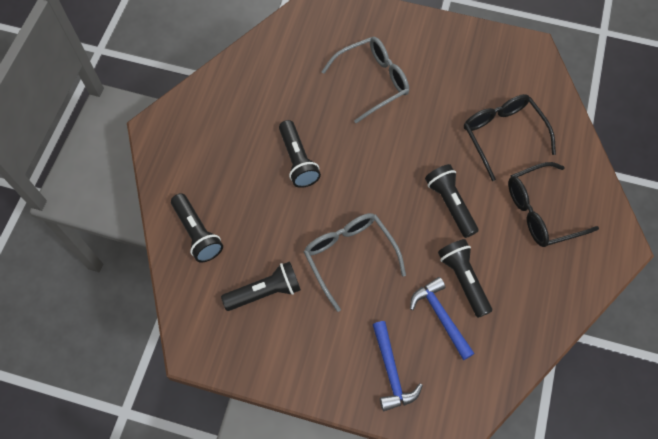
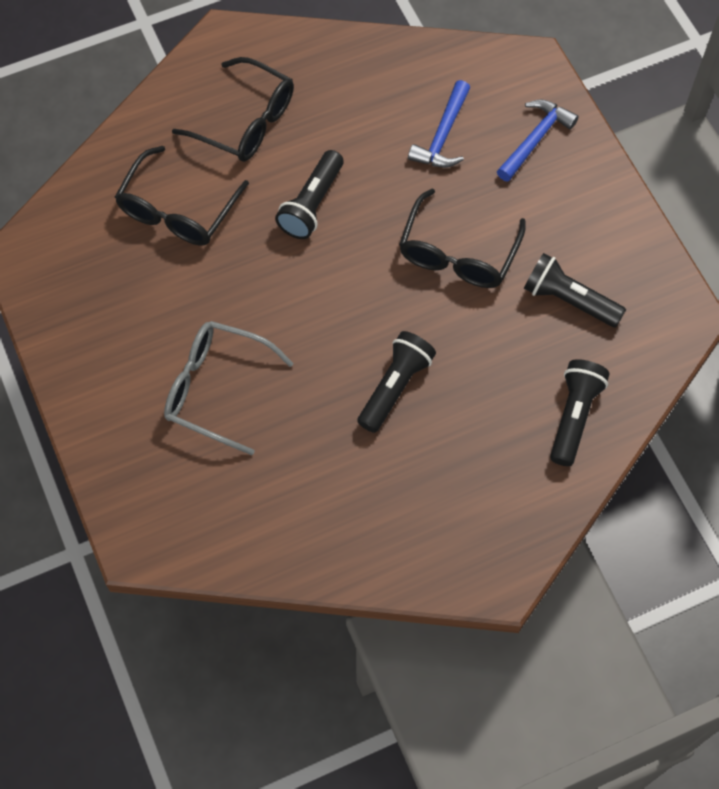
camera: 130 degrees left, 0 degrees up
grey glasses [304,213,406,312] -> black glasses [399,189,526,288]
black flashlight [438,239,492,318] -> none

